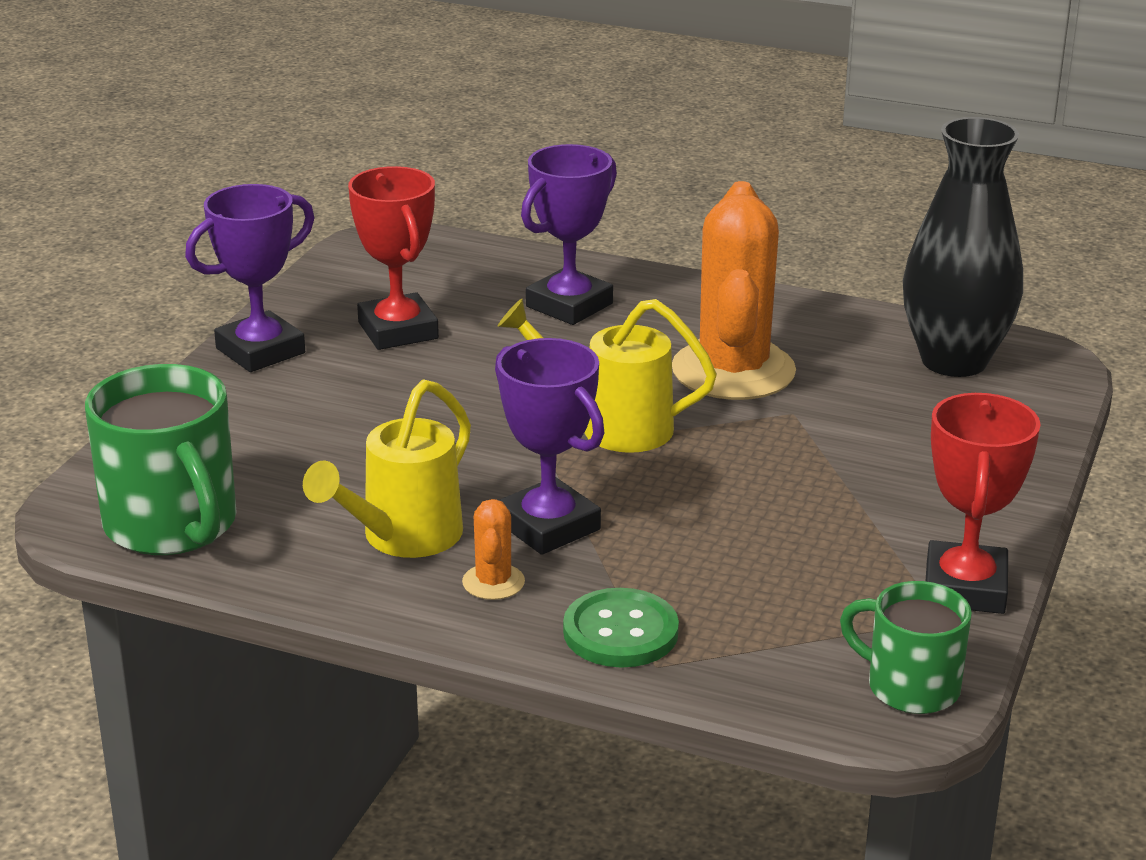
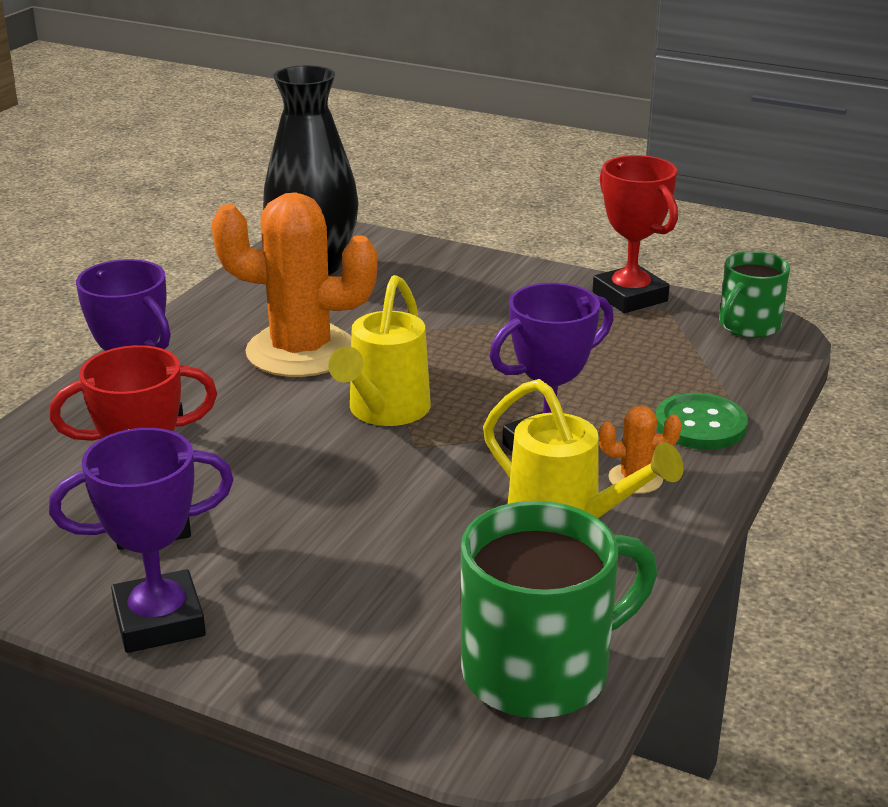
camera: 85 degrees left, 0 degrees up
purple trophy [185,184,315,372] -> purple trophy turned 75 degrees counterclockwise [49,428,234,653]
red trophy [926,393,1041,614] -> red trophy turned 45 degrees clockwise [593,155,678,313]

